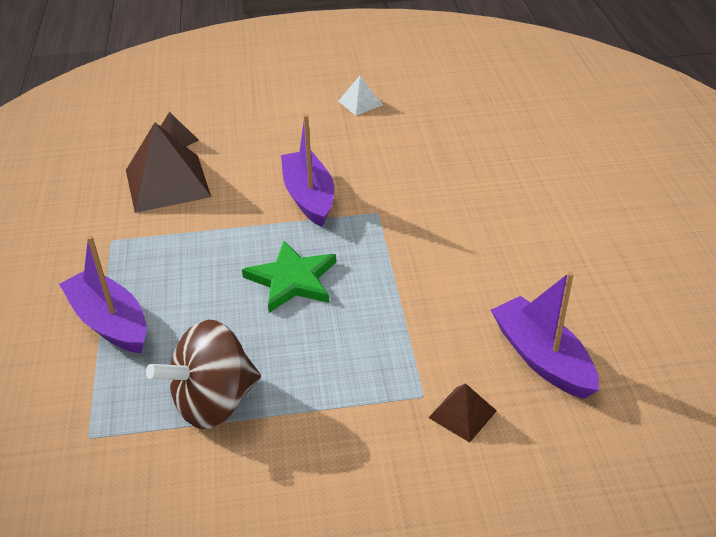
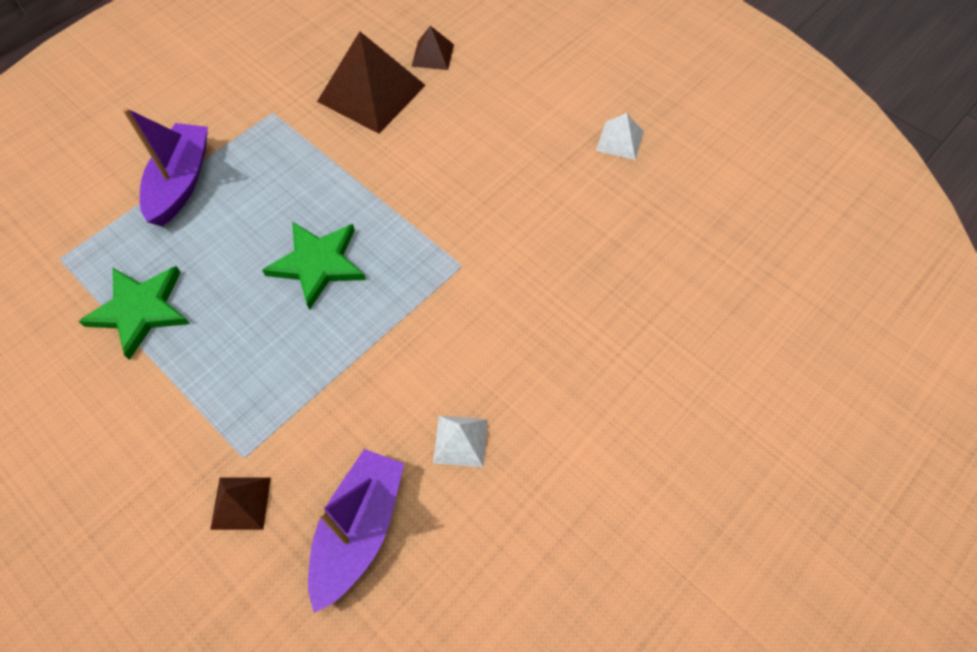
camera: 50 degrees right, 20 degrees up
brown spinning top [146,319,261,429] -> green star [79,266,190,360]
purple boat [281,114,334,227] -> none
none -> white pyramid [433,416,488,467]

